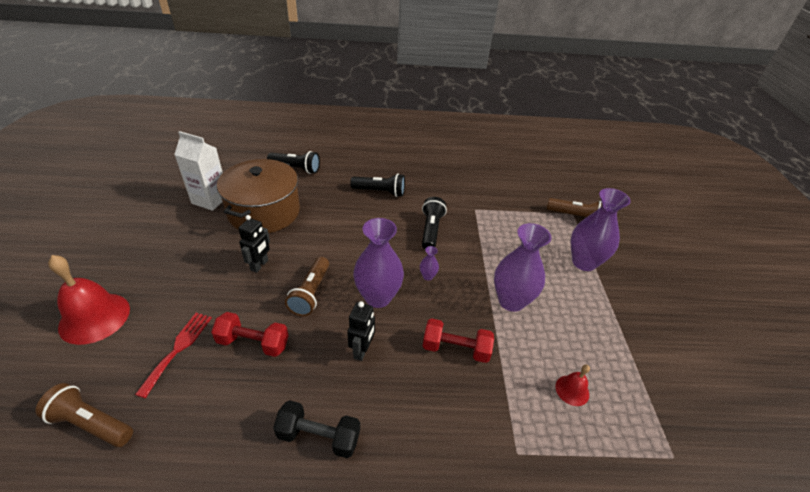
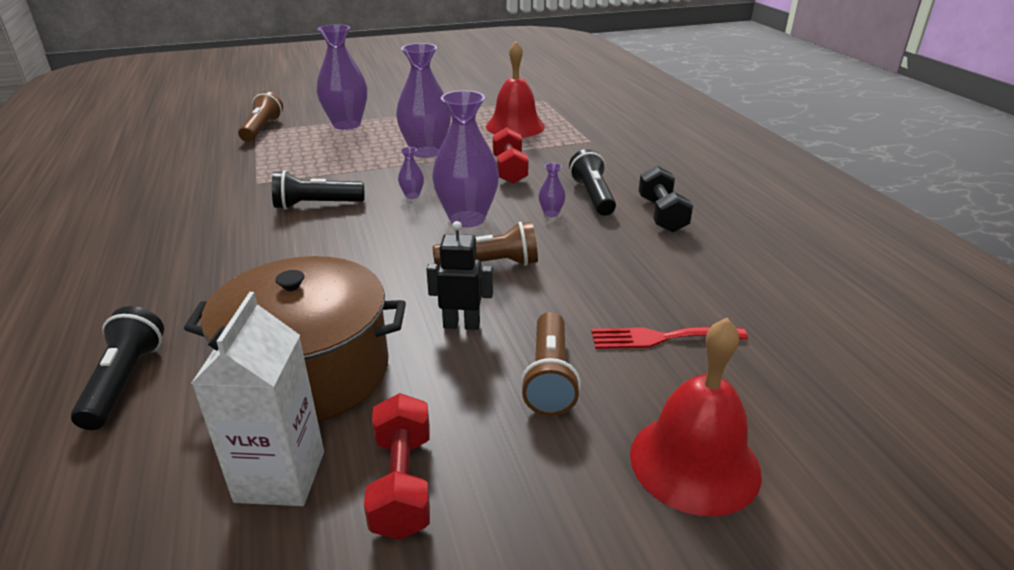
camera: 105 degrees left, 10 degrees down
brown flashlight [35,383,133,447] -> brown flashlight moved to [520,312,581,416]
red dumbbell [211,312,289,357] -> red dumbbell moved to [364,393,430,540]
black robot [347,301,375,361] -> purple vase [539,163,566,217]
black flashlight [350,173,405,197] -> black flashlight moved to [569,149,616,216]
red bell [555,365,590,406] -> red bell [486,41,545,137], size x2.02

